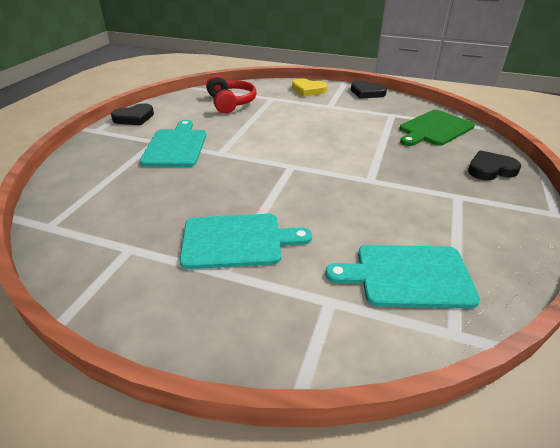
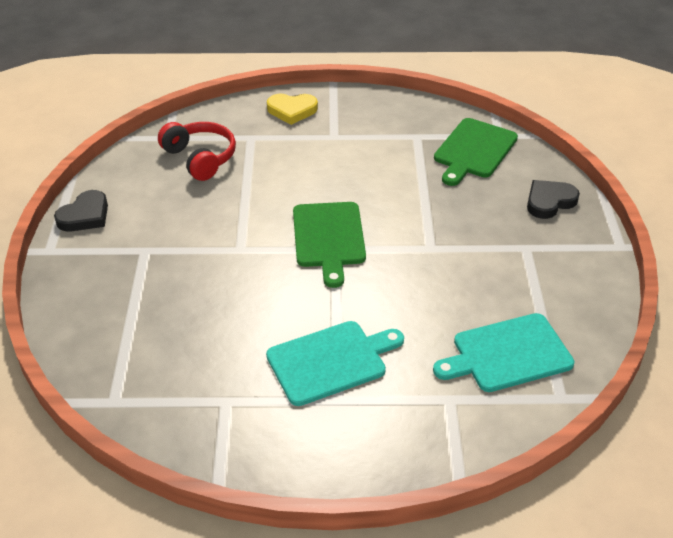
camera: 20 degrees left, 5 degrees up
turquoise cutting board [140,120,206,167] -> none
black heart [351,80,387,99] -> none
none -> green cutting board [293,202,366,288]

